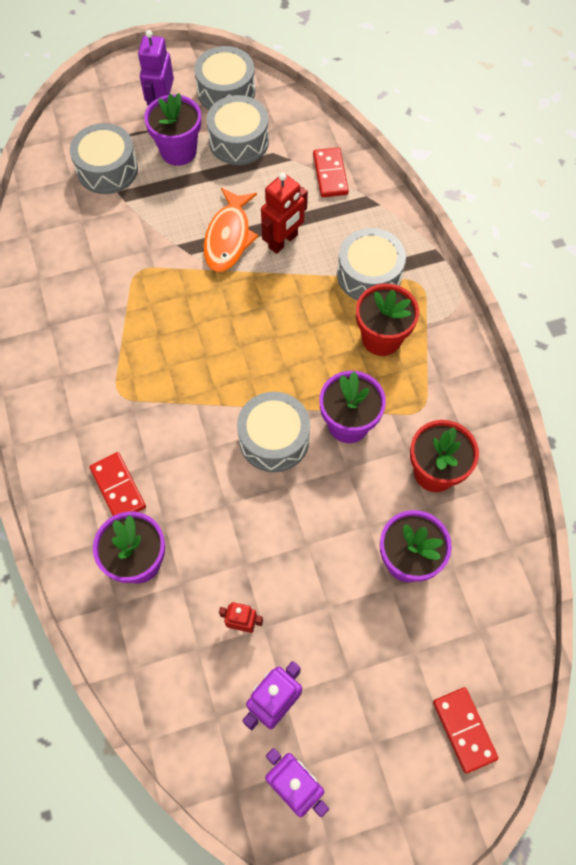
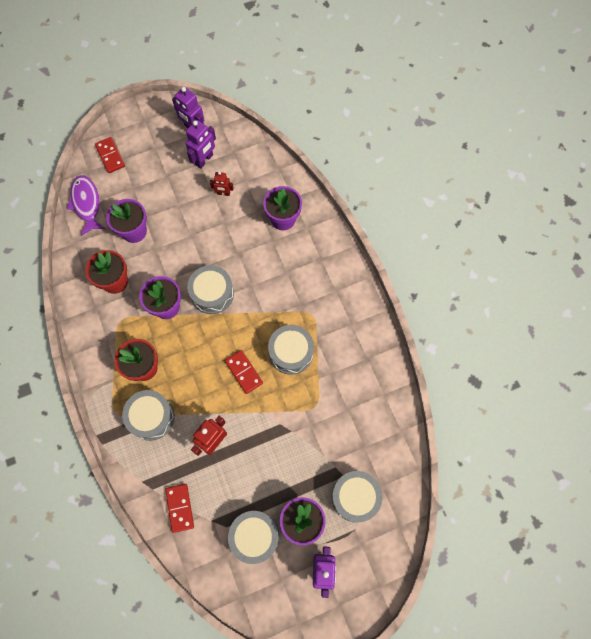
camera: 175 degrees right, 5 degrees up
red domino [90,452,146,516] -> red domino moved to [225,350,263,394]
grey drum [194,46,255,110] -> grey drum moved to [268,325,314,375]
orange fish [203,188,258,272] -> none
none -> purple fish [67,175,105,236]

